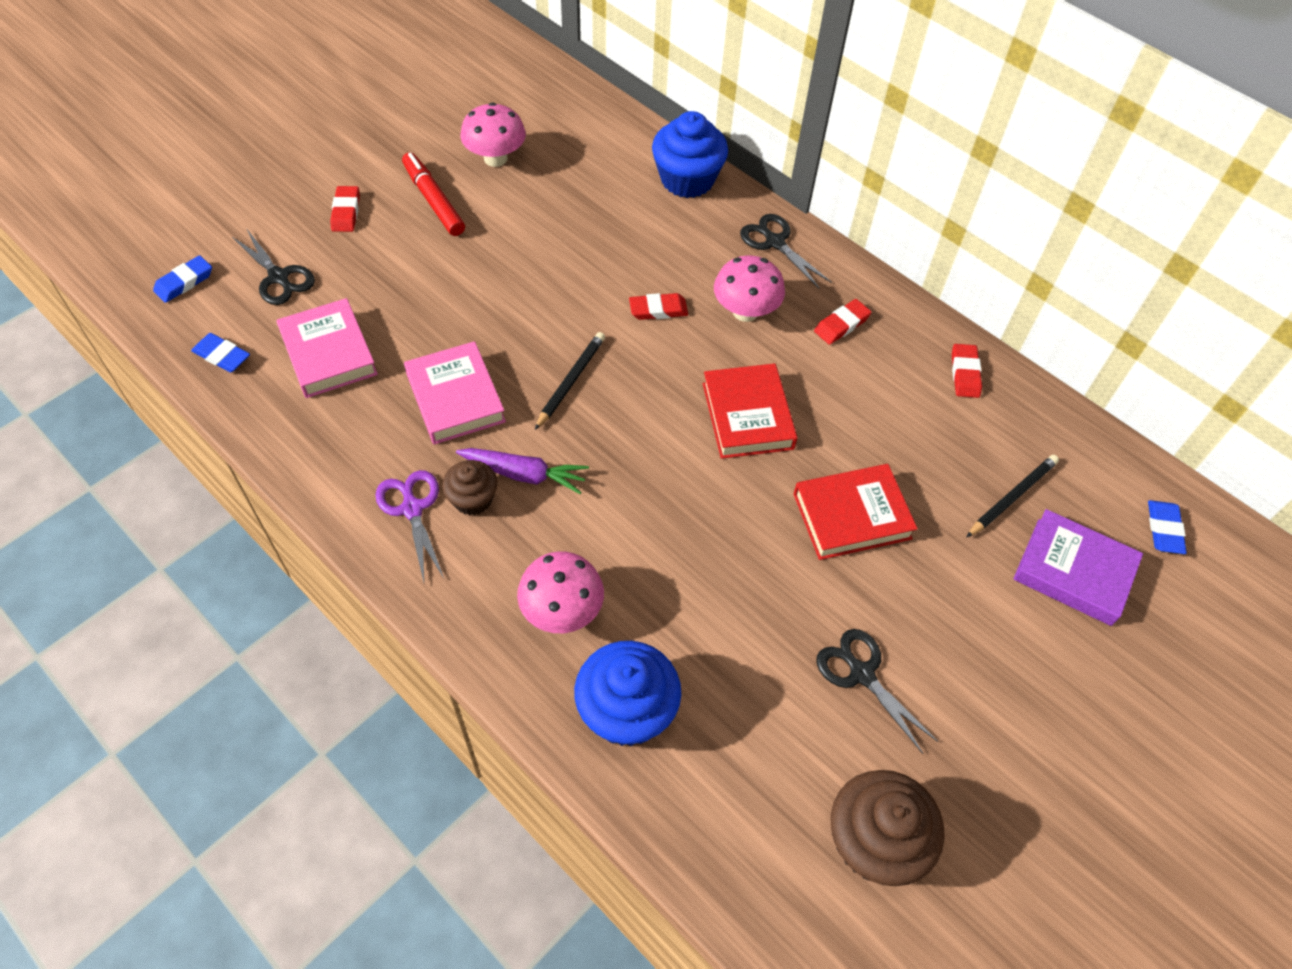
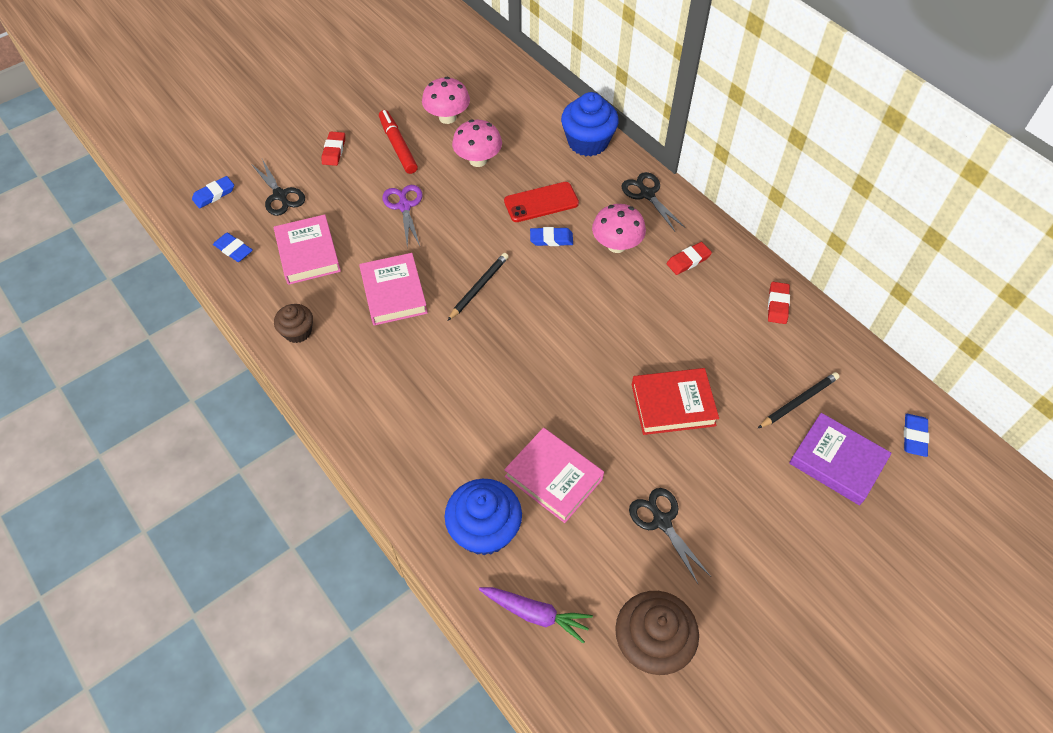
camera: 10 degrees right, 0 degrees up
purple scissors [375,470,444,582] -> purple scissors moved to [382,185,422,247]
brown cupcake [442,460,498,516] -> brown cupcake moved to [274,304,313,343]
purple carrot [456,448,589,494] -> purple carrot moved to [479,587,593,643]
pink mushroom [517,551,604,633] -> pink mushroom moved to [452,119,502,167]
red eraser [629,293,688,320] -> blue eraser [530,227,573,246]
red book [703,363,798,459] -> none
none -> red phone [504,182,579,222]
none -> pink book [504,428,604,523]

